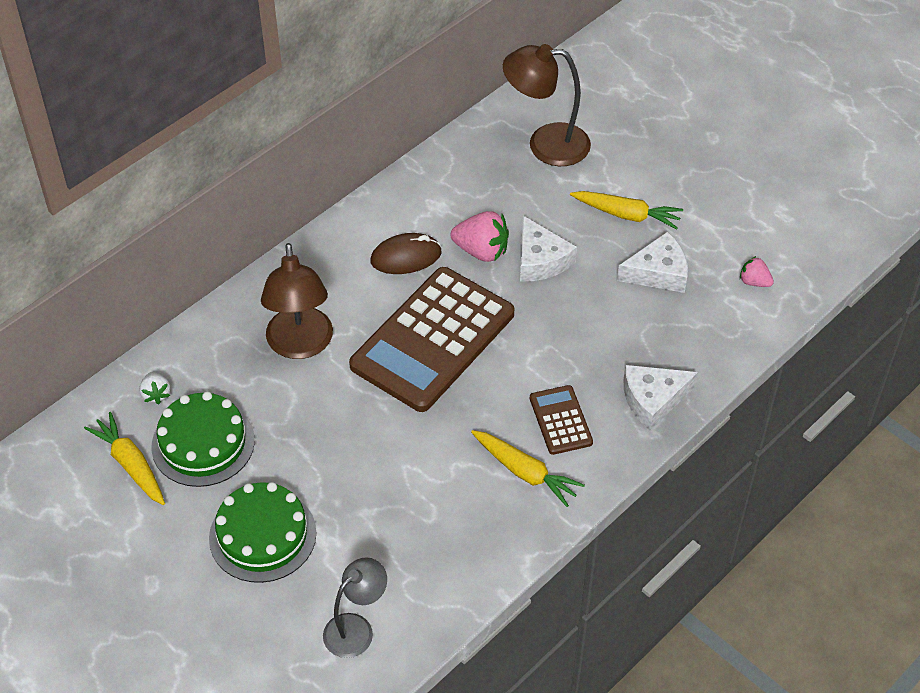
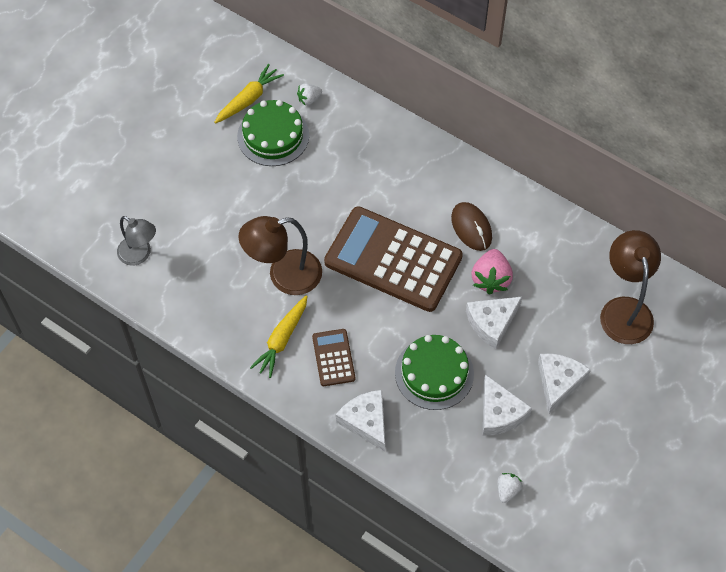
camera: 80 degrees right, 10 degrees up
green cake [209,482,316,583] -> green cake moved to [395,335,474,410]
brown lamp [261,243,333,359] -> brown lamp moved to [239,216,322,295]
brown calculator [530,385,593,455] -> brown calculator turned 75 degrees counterclockwise [312,329,355,386]
yellow carrot [570,191,683,229] -> white cheese [538,353,591,414]
pink strawberry [740,256,774,287] -> white strawberry [498,473,522,503]

